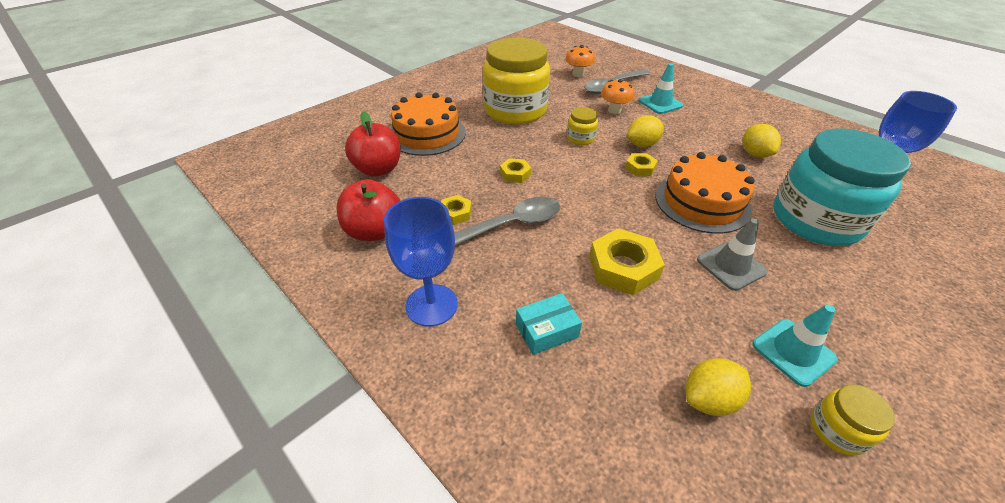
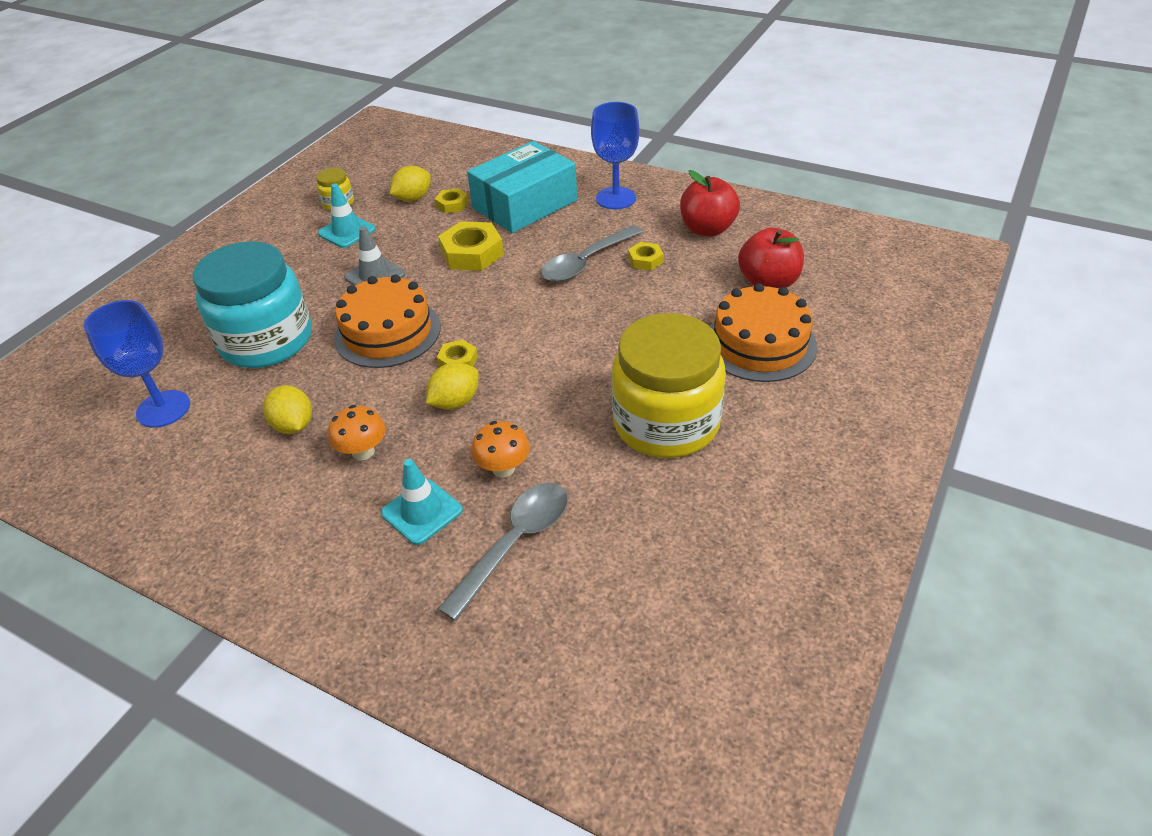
camera: 165 degrees right, 0 degrees up
yellow nut [500,158,531,183] -> yellow nut moved to [435,188,469,213]
turquoise box [516,293,582,355] -> turquoise box [467,141,577,233], size x2.21
orange mushroom [565,45,595,77] -> orange mushroom moved to [328,405,386,461]
yellow jar [567,107,598,145] -> none

